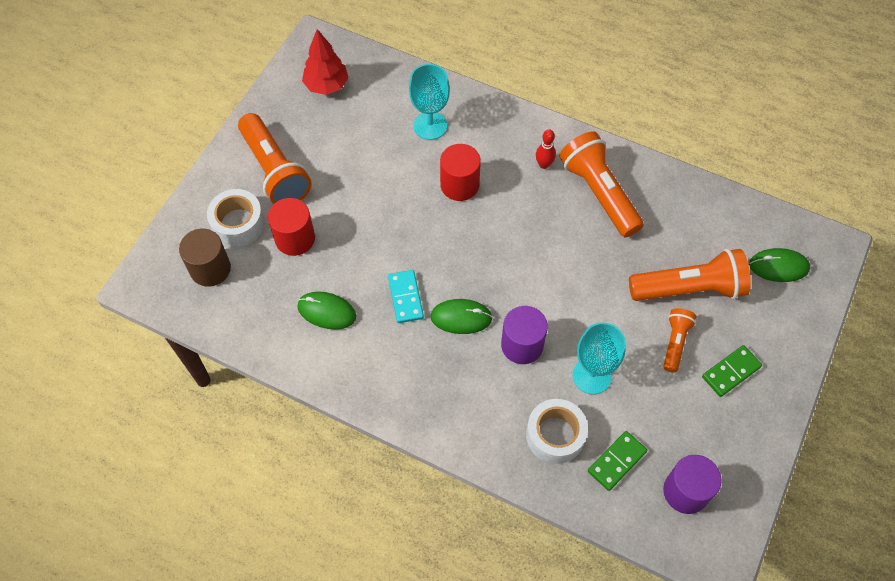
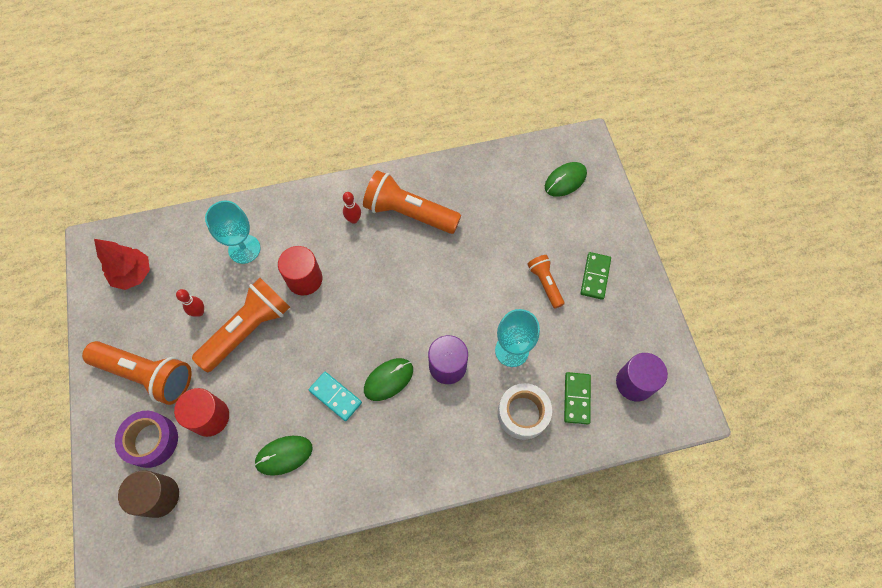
camera: 40 degrees left, 5 degrees up
white tape [207,189,265,247] -> purple tape [115,411,178,468]
orange flashlight [629,249,751,301] -> orange flashlight moved to [192,278,290,372]
none -> red bowling pin [176,289,204,317]

